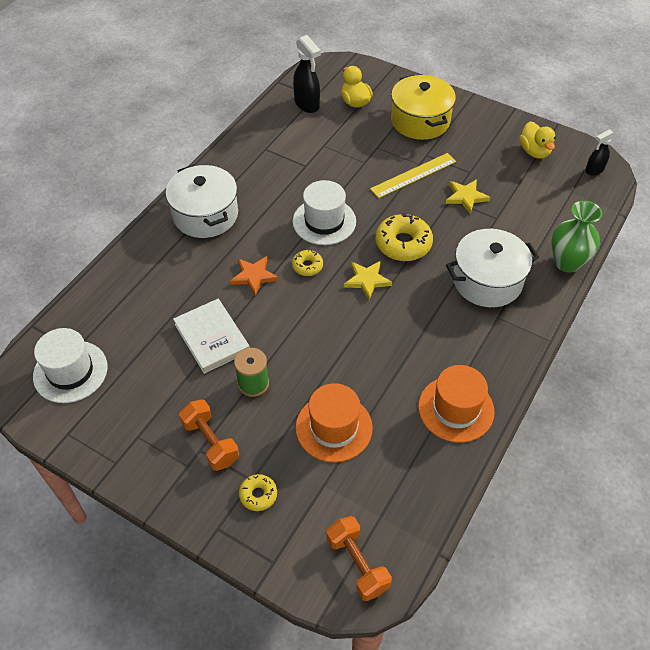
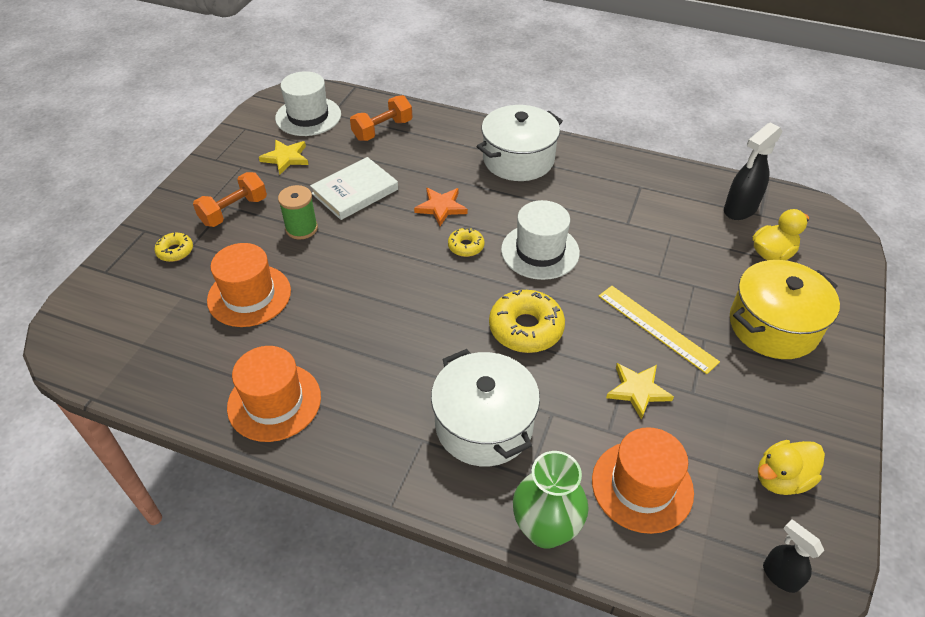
camera: 80 degrees right, 5 degrees down
orange dumbbell [326,516,392,601] -> orange dumbbell moved to [350,95,412,141]
yellow star [344,261,392,300] -> yellow star moved to [259,140,309,175]
none -> orange hat [592,427,694,534]

